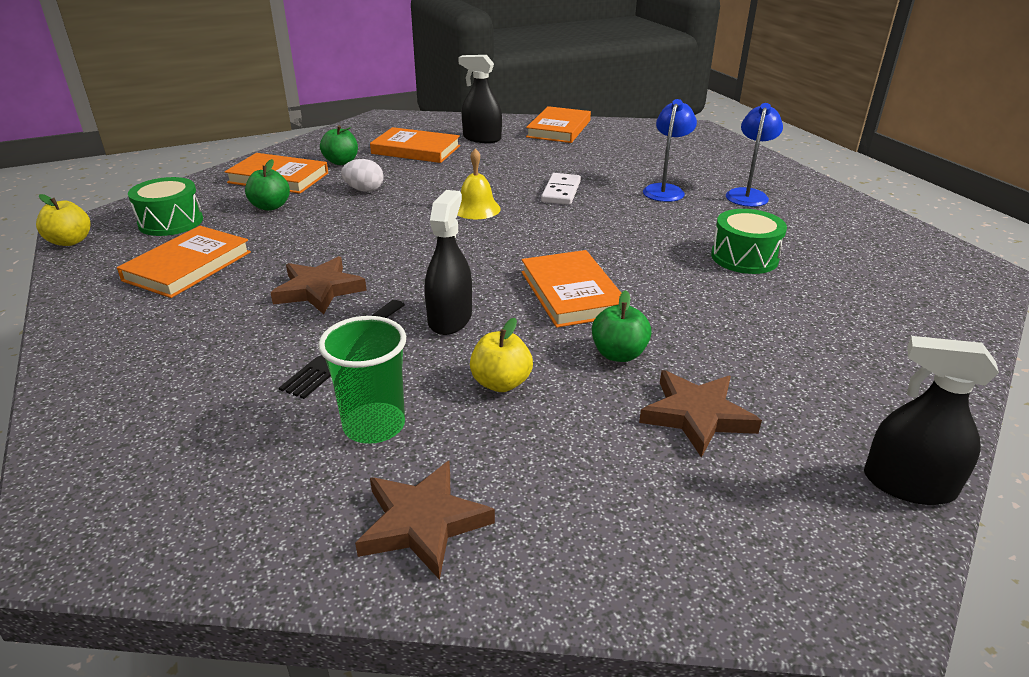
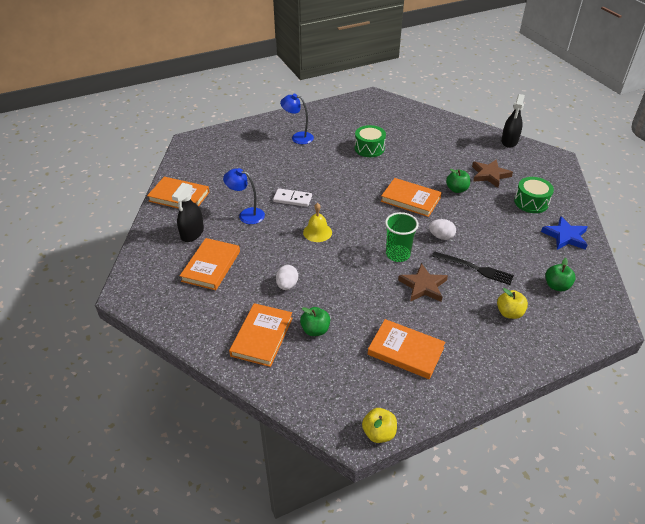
camera: 90 degrees left, 10 degrees up
green drum [128,177,203,236] -> green drum moved to [514,177,554,213]
green cup [318,316,406,444] -> green cup moved to [385,212,419,262]
green apple [320,126,358,165] -> green apple moved to [545,258,576,291]
brown star [355,461,495,580] -> blue star [541,216,588,250]
black spray bottle [424,190,472,335] -> white egg [429,219,456,240]
yellow apple [470,318,533,392] -> yellow apple moved to [497,288,528,319]
orange book [522,250,621,328] -> orange book turned 45 degrees clockwise [381,178,442,217]
blue lamp [643,99,697,202] -> blue lamp moved to [223,168,265,224]

